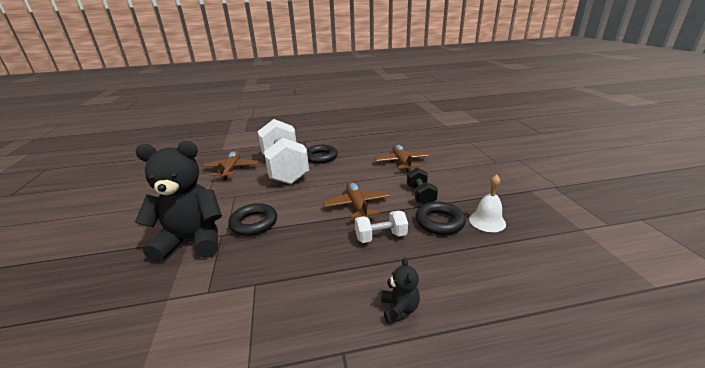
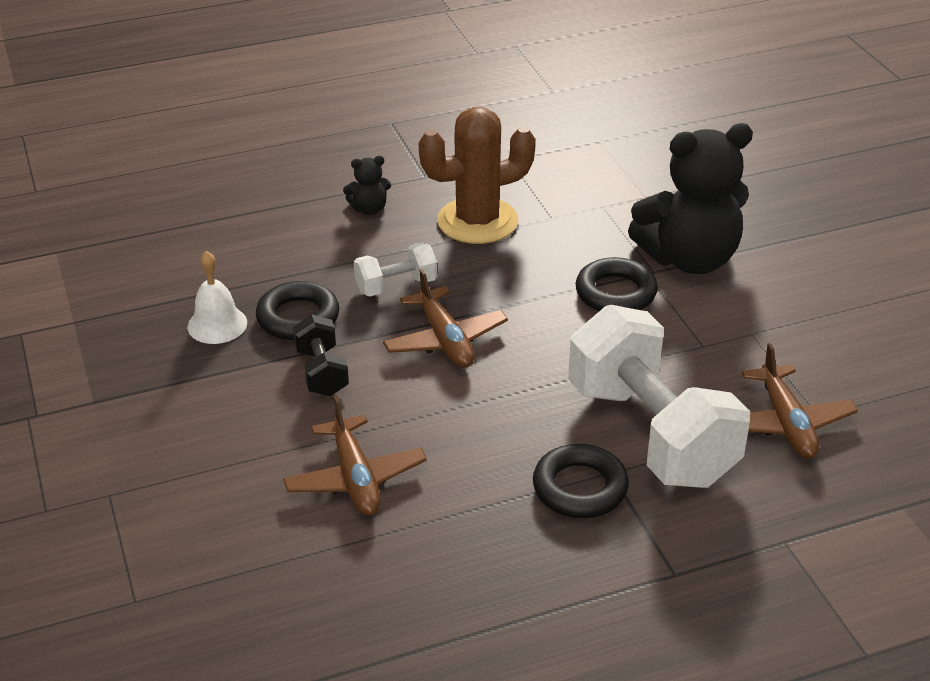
camera: 170 degrees right, 10 degrees up
black teddy bear [381,258,420,324] -> black teddy bear turned 90 degrees counterclockwise [343,156,391,215]
none -> brown cactus [419,107,536,244]

